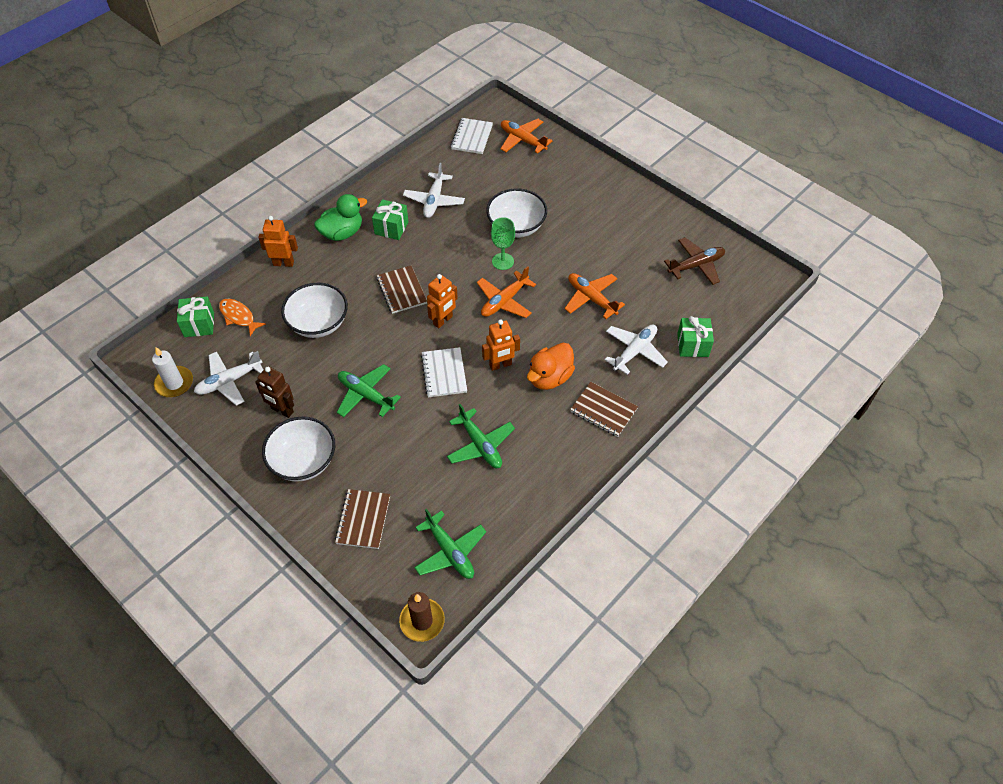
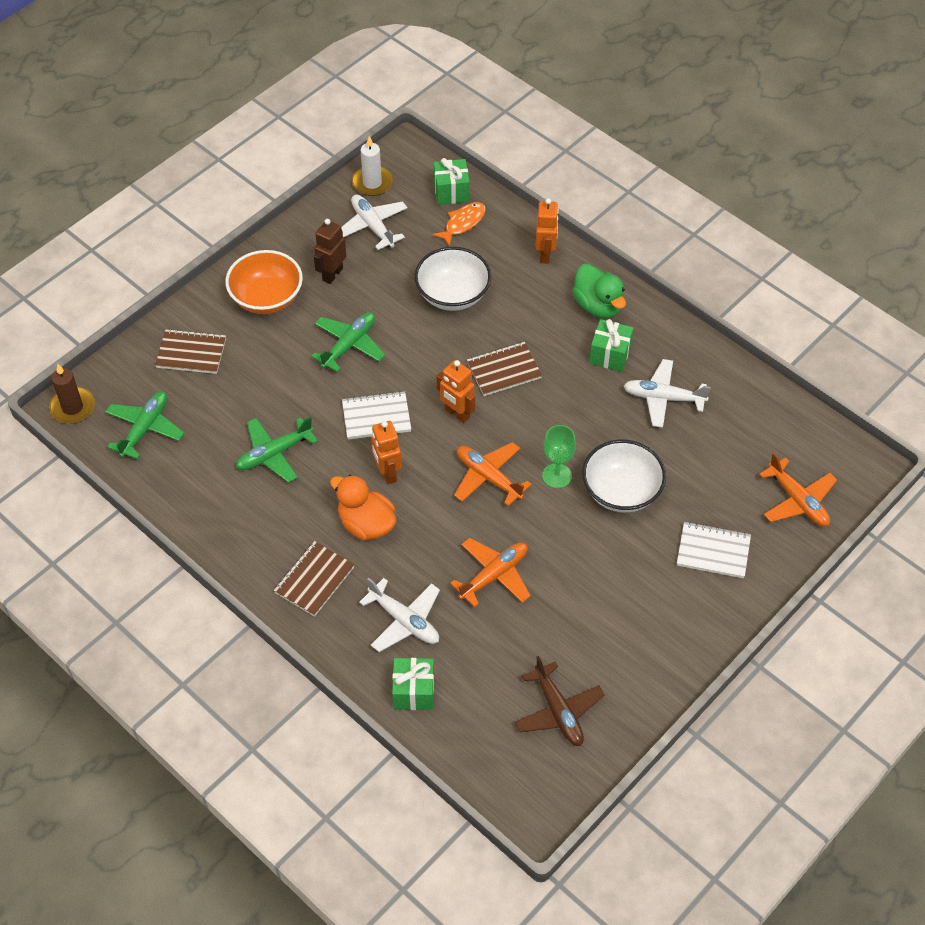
camera: 90 degrees right, 0 degrees up
white bowl [262,416,335,482] -> orange bowl [225,250,303,314]
green plane [414,509,486,579] -> green plane turned 150 degrees clockwise [105,391,184,459]
white notebook [451,118,493,154] -> white notebook moved to [677,522,751,578]
orange plane [500,119,552,154] -> orange plane turned 105 degrees clockwise [759,453,837,527]

